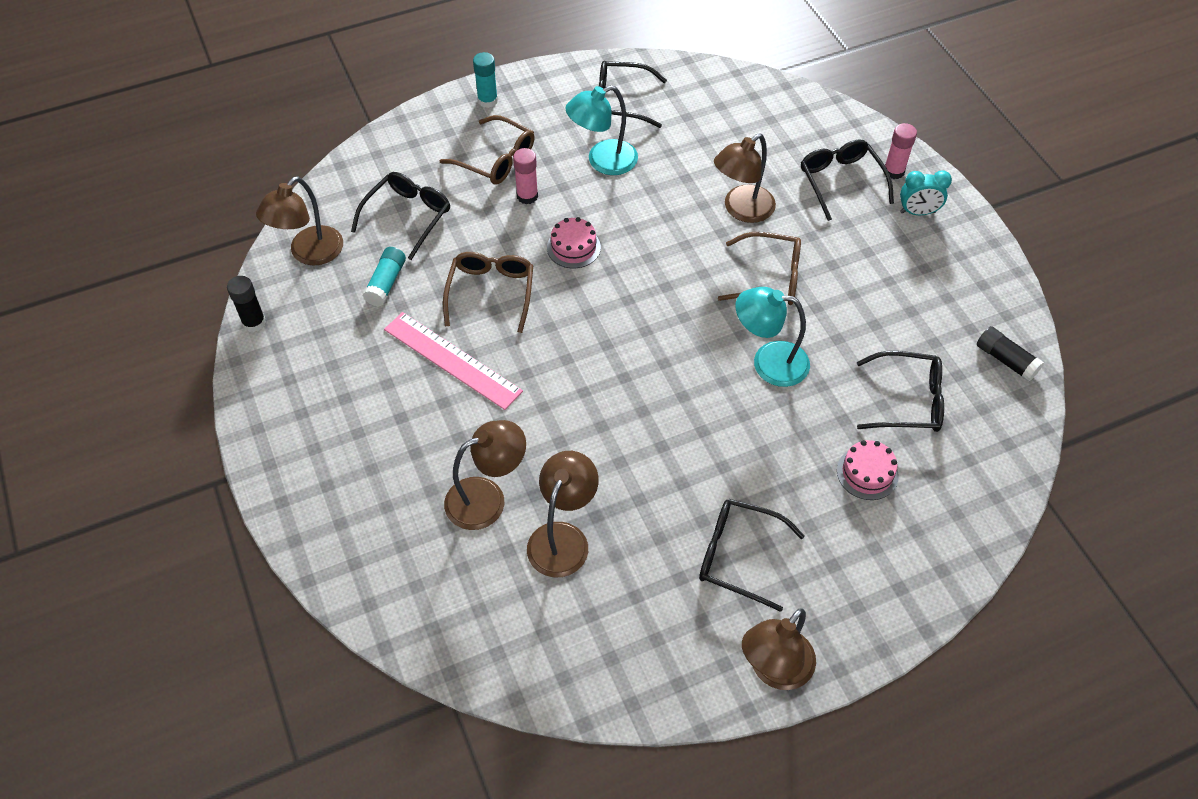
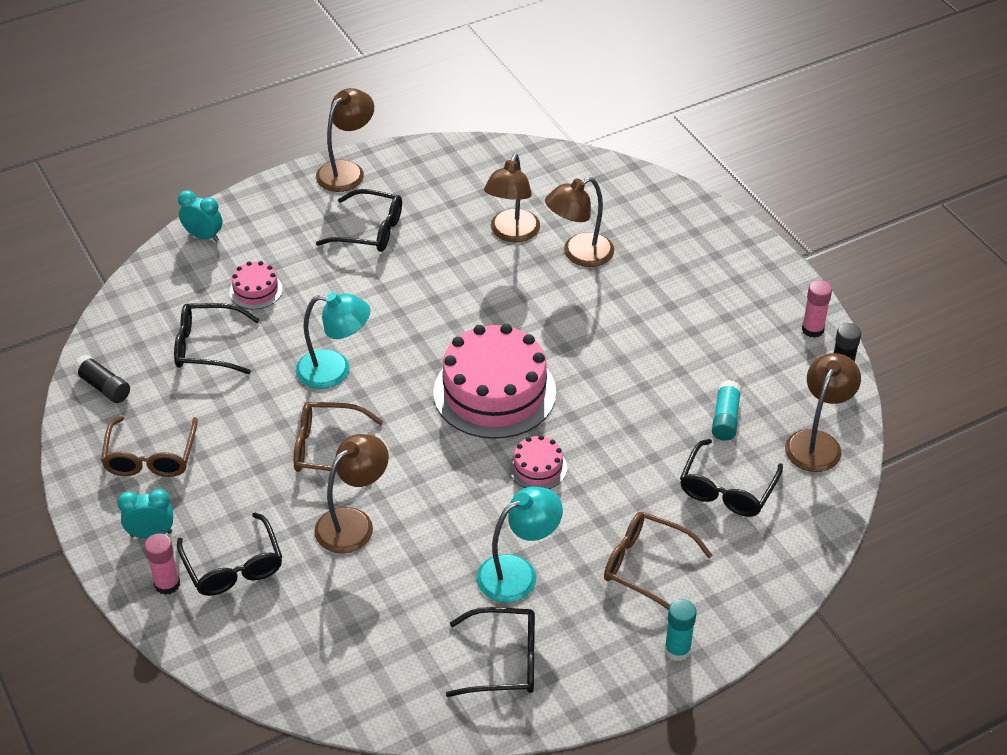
camera: 175 degrees right, 10 degrees down
pink ruler [384,312,523,410] -> none
brown glasses [443,252,533,333] -> brown glasses moved to [101,416,198,477]
pink glue stick [513,148,538,204] -> pink glue stick moved to [802,280,832,338]
none -> turquoise clock [178,190,223,242]
none -> pink cake [433,324,556,439]

